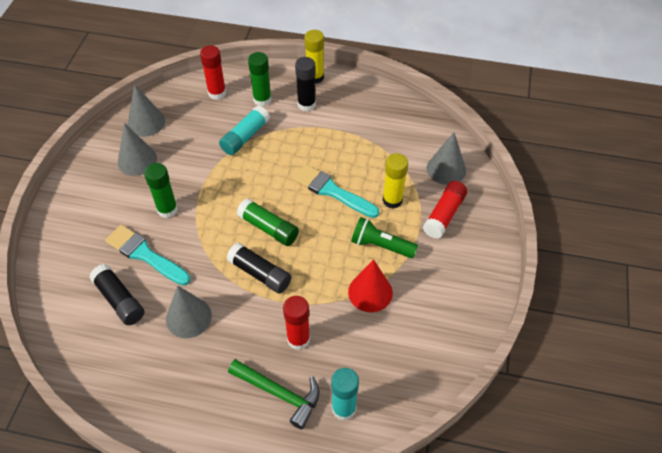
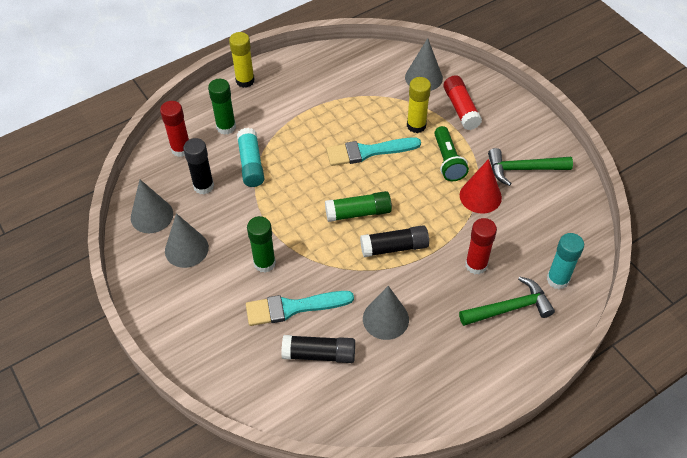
camera: 45 degrees left, 0 degrees up
black glue stick [295,57,316,111] -> black glue stick moved to [183,138,214,194]
green flashlight [351,217,418,258] -> green flashlight turned 75 degrees counterclockwise [434,126,469,181]
none -> green hammer [488,148,573,186]

